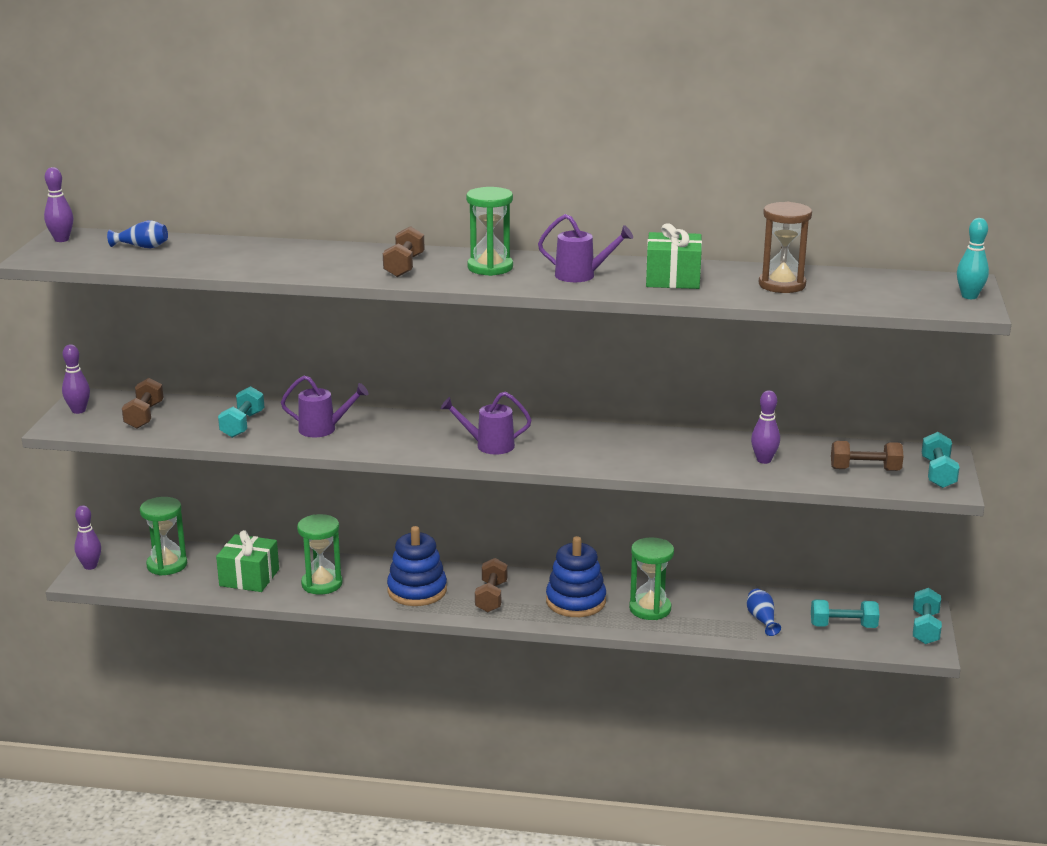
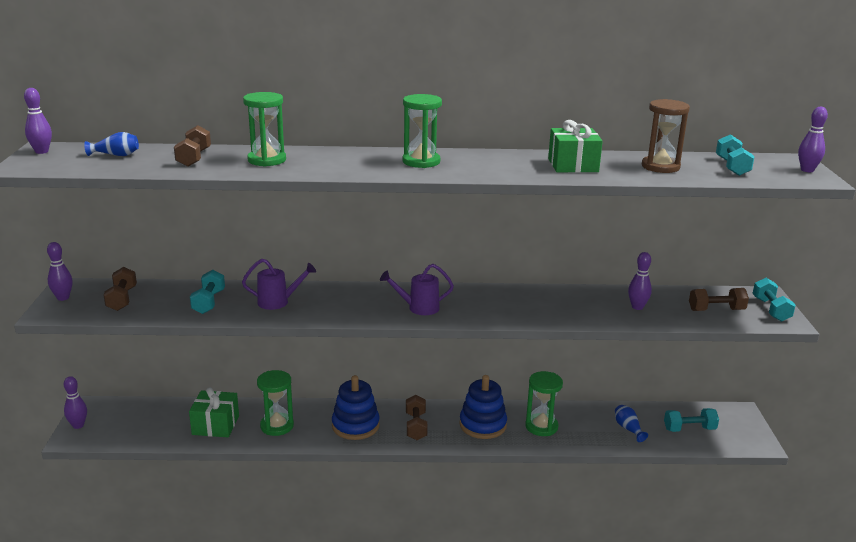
camera: 10 degrees left, 0 degrees up
green hourglass [140,497,187,576] -> green hourglass moved to [243,92,286,167]
brown dumbbell [383,226,425,277] -> brown dumbbell moved to [174,125,211,167]
purple watering can [538,214,633,282] -> none
turquoise dumbbell [913,588,942,644] -> turquoise dumbbell moved to [716,134,754,176]
turquoise bowling pin [957,218,989,299] -> purple bowling pin [798,107,828,172]

